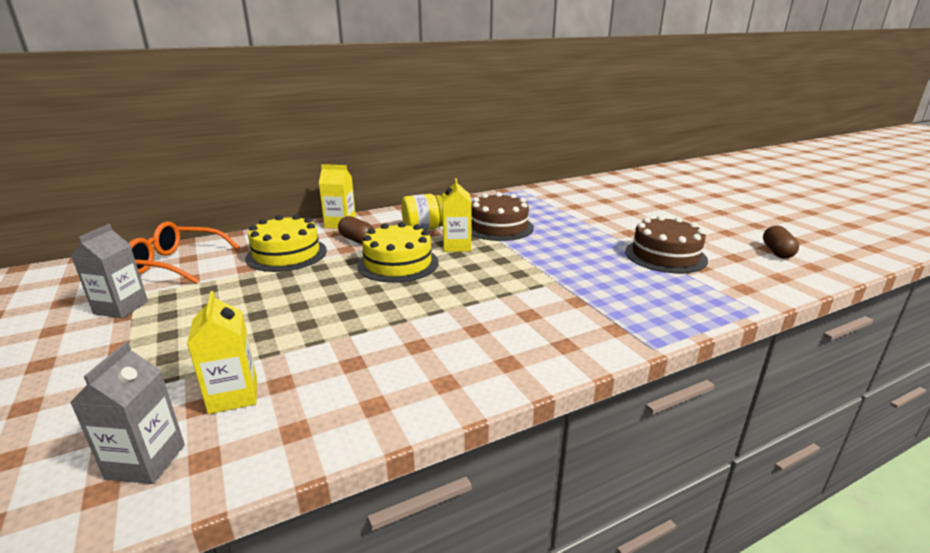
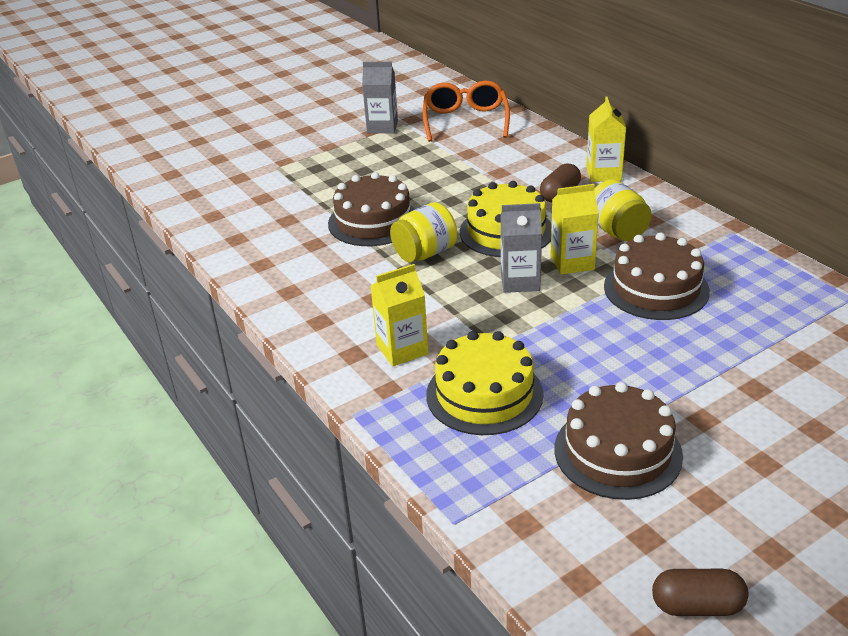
camera: 85 degrees right, 10 degrees up
grey carton [70,342,185,484] -> grey carton moved to [501,203,542,293]
yellow carton [187,291,257,414] -> yellow carton moved to [370,264,428,366]
yellow cake [245,214,327,272] -> yellow cake moved to [426,331,543,435]
none -> brown cake [328,172,415,246]
none -> yellow jar [390,202,457,262]

